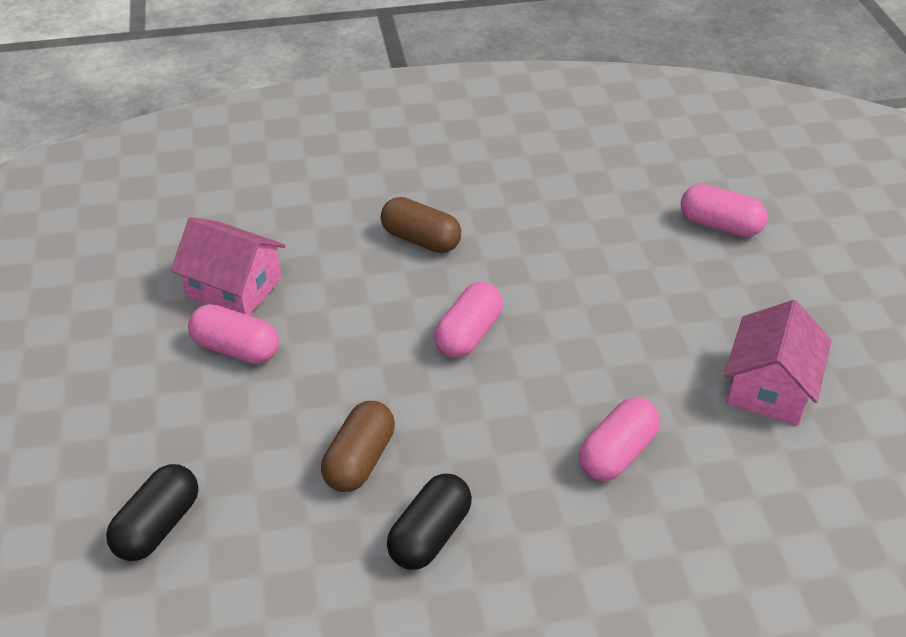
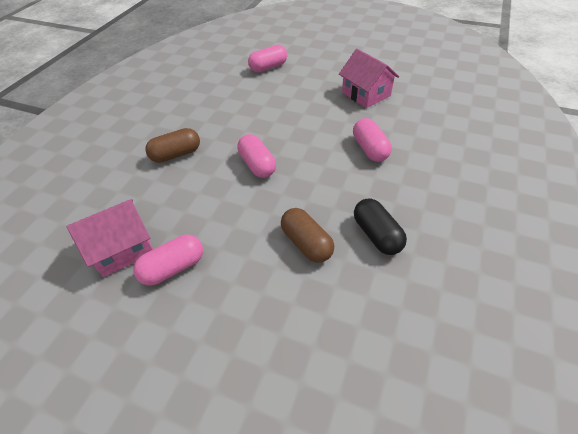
camera: 55 degrees left, 5 degrees up
black capsule [106,464,198,561] -> none

